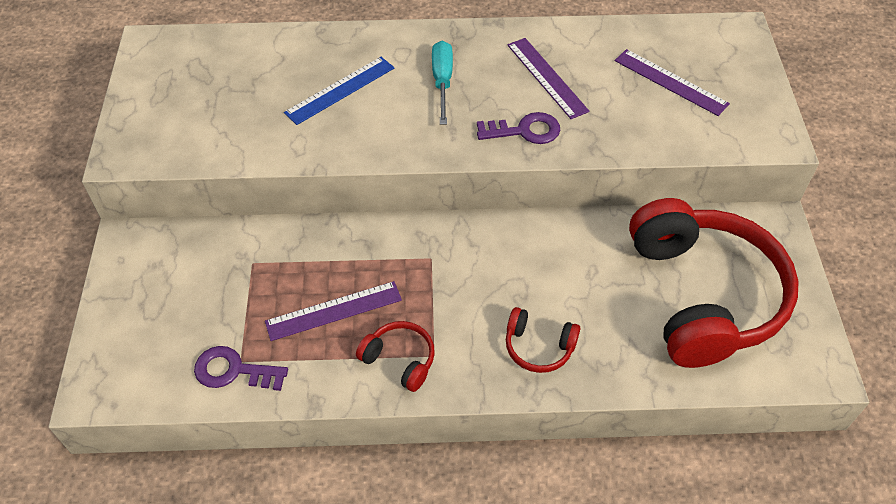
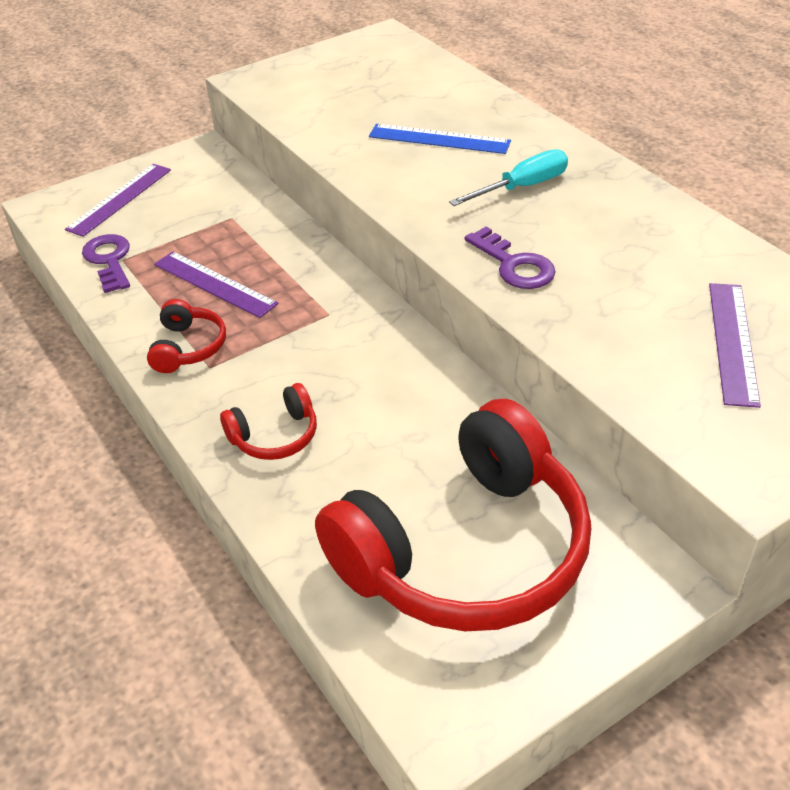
camera: 60 degrees right, 10 degrees down
red headphones [506,307,580,373] -> red headphones turned 105 degrees counterclockwise [220,383,317,460]
purple ruler [507,38,590,119] -> purple ruler moved to [65,164,171,237]

